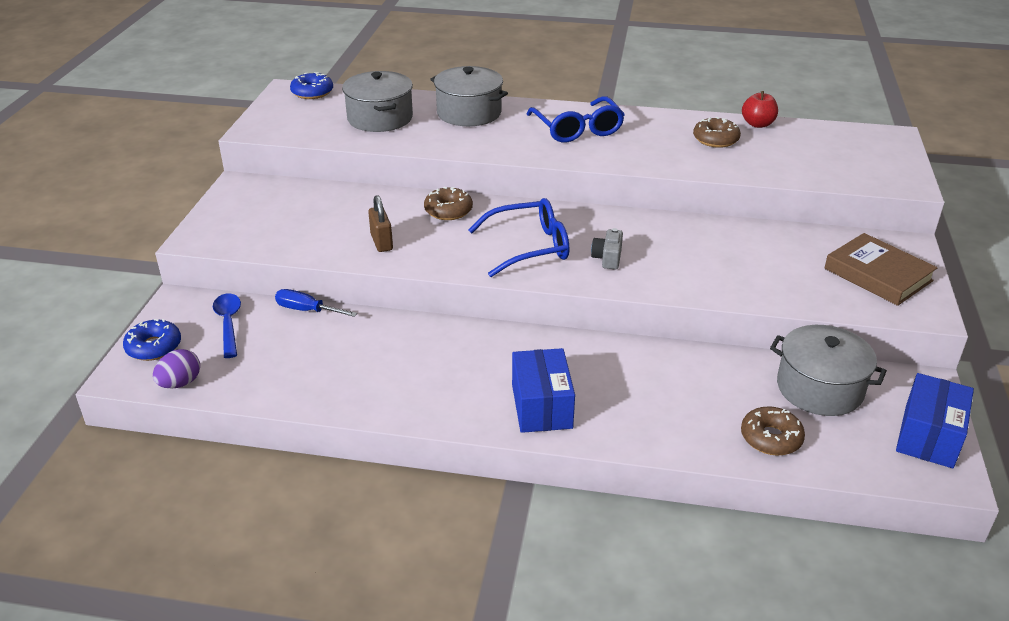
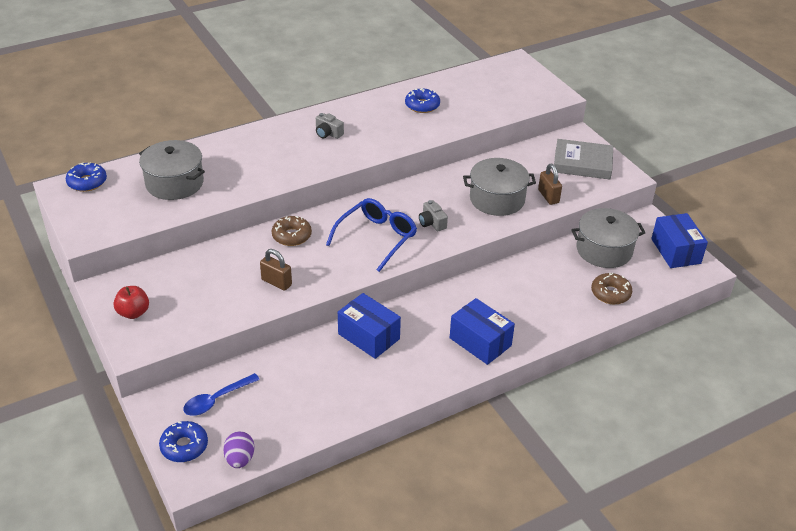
camera: 40 degrees left, 5 degrees up
blue spoon [213,293,241,358] -> blue spoon turned 75 degrees counterclockwise [183,373,260,416]
blue screwdriver [275,289,357,317] -> none
grey pot [430,66,508,126] -> grey pot moved to [463,158,536,216]
blue glasses [527,96,625,143] -> grey camera [316,113,344,139]
brown donut [693,117,741,148] -> blue donut [405,88,440,113]
red apple [742,91,778,128] -> red apple moved to [113,286,149,319]
brown book [824,233,938,306] -> grey book [554,139,613,180]
none -> blue box [338,293,401,359]
none -> brown padlock [538,164,562,205]

